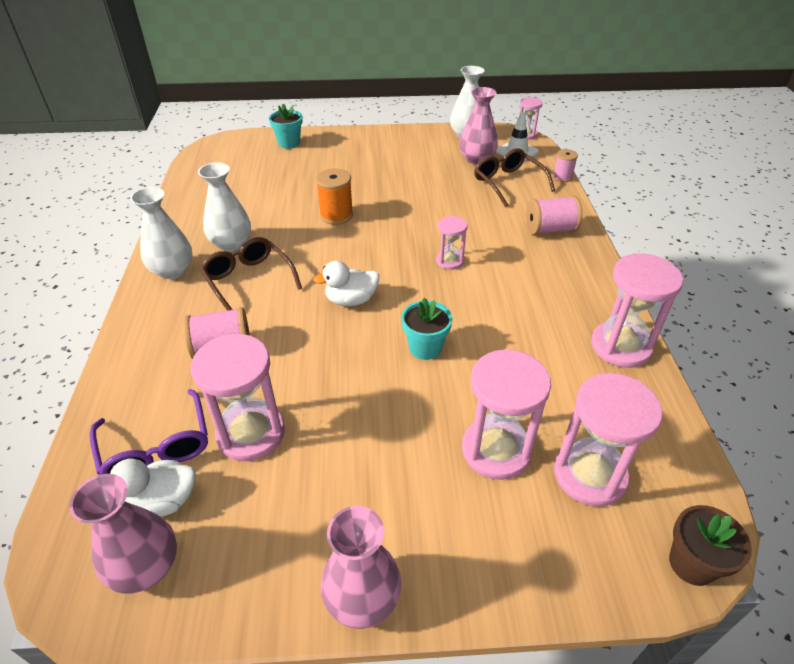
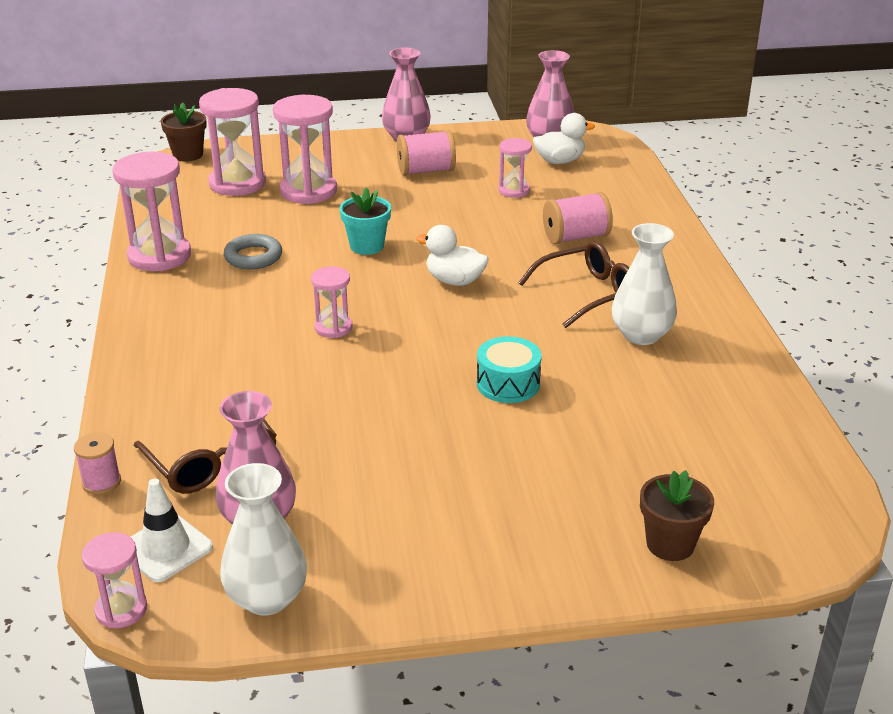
camera: 175 degrees right, 10 degrees down
purple glasses [90,389,208,475] -> none
white vase [130,187,193,279] -> none
pink hourglass [191,334,285,461] -> pink hourglass [499,138,532,198], size x0.55
brown glasses [200,237,302,311] -> brown glasses turned 75 degrees counterclockwise [518,241,629,328]
turquoise flower pot [269,104,302,149] -> brown flower pot [640,470,714,561]
white duck [313,261,379,306] -> white duck turned 135 degrees counterclockwise [416,225,489,286]
orange spool [316,168,353,225] -> turquoise drum [477,336,542,403]
pink spool [526,196,583,235] -> pink spool moved to [397,130,456,176]
none -> grey ring [224,234,282,269]

